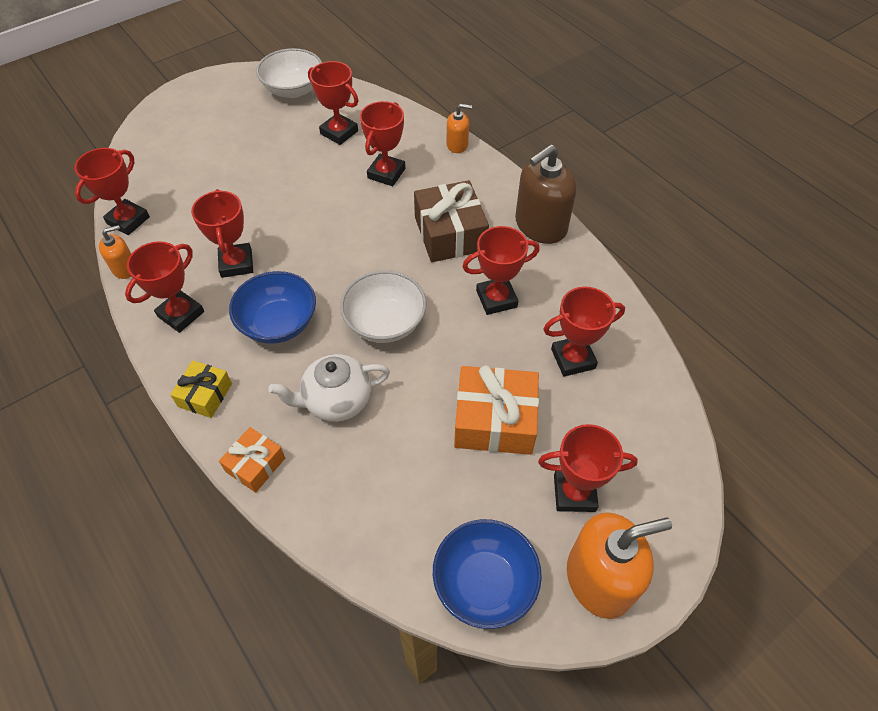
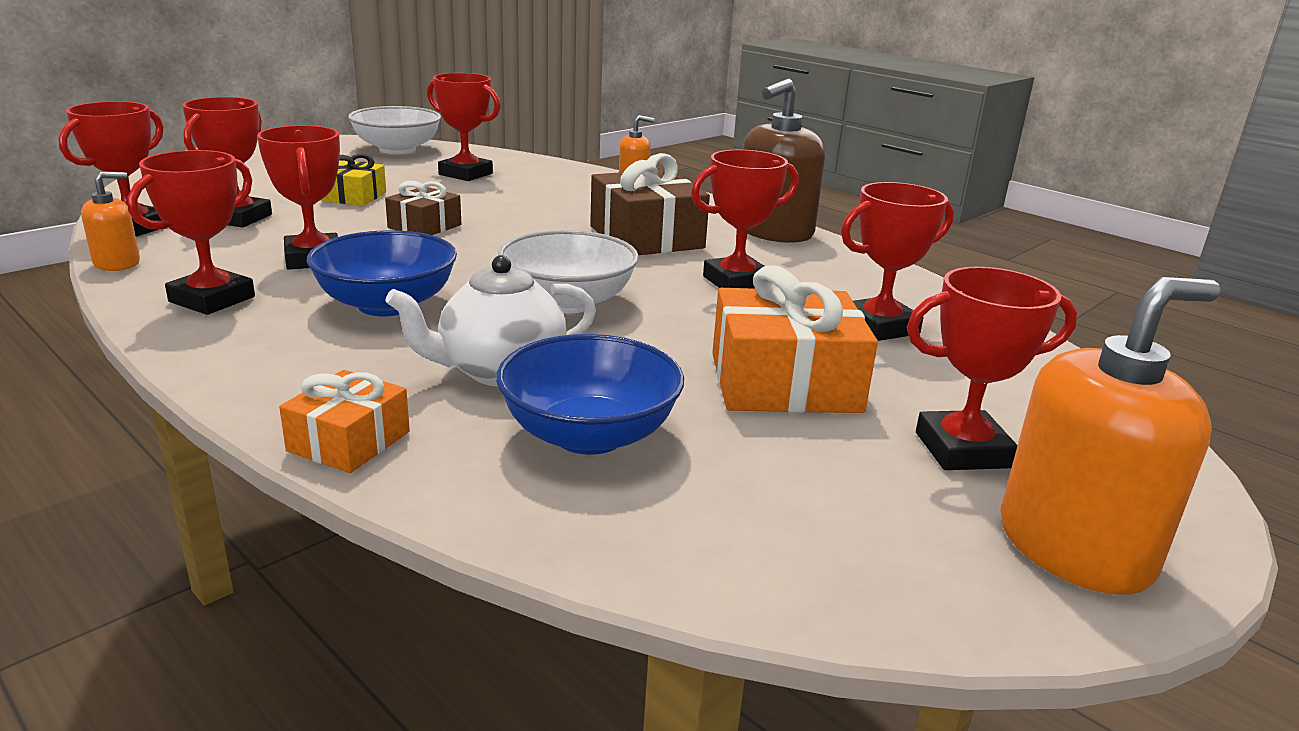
camera: 10 degrees left, 30 degrees down
yellow gift [170,361,232,418] -> yellow gift moved to [321,154,386,206]
red trophy [360,101,405,186] -> red trophy moved to [182,97,272,228]
blue bowl [433,519,542,629] -> blue bowl moved to [496,334,684,455]
none -> brown gift [385,181,461,235]

